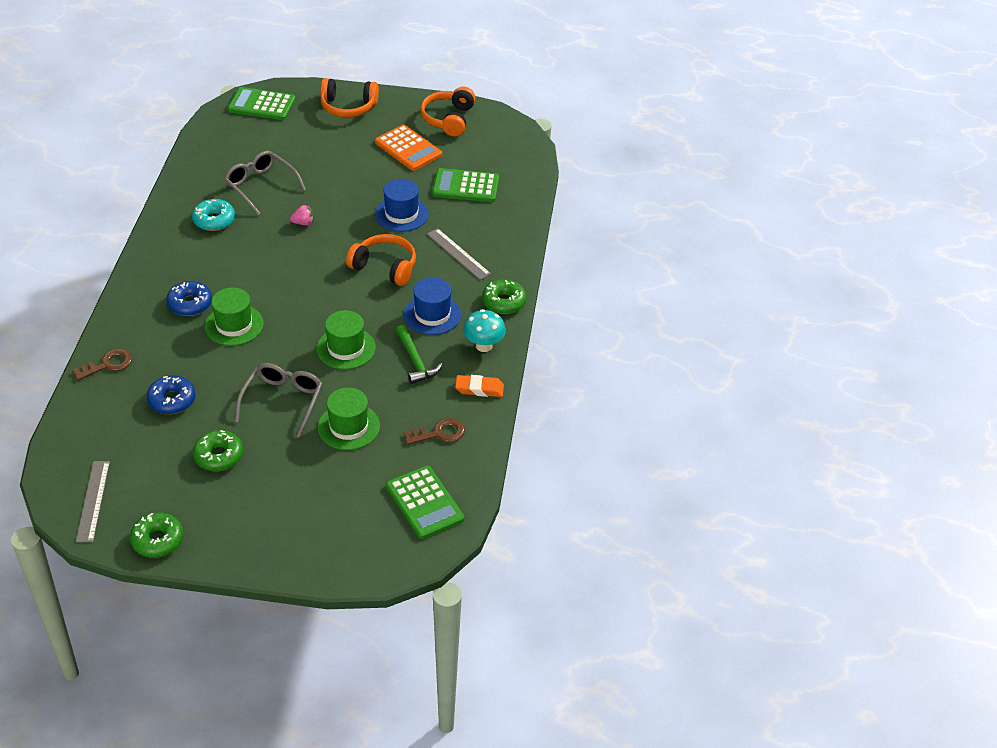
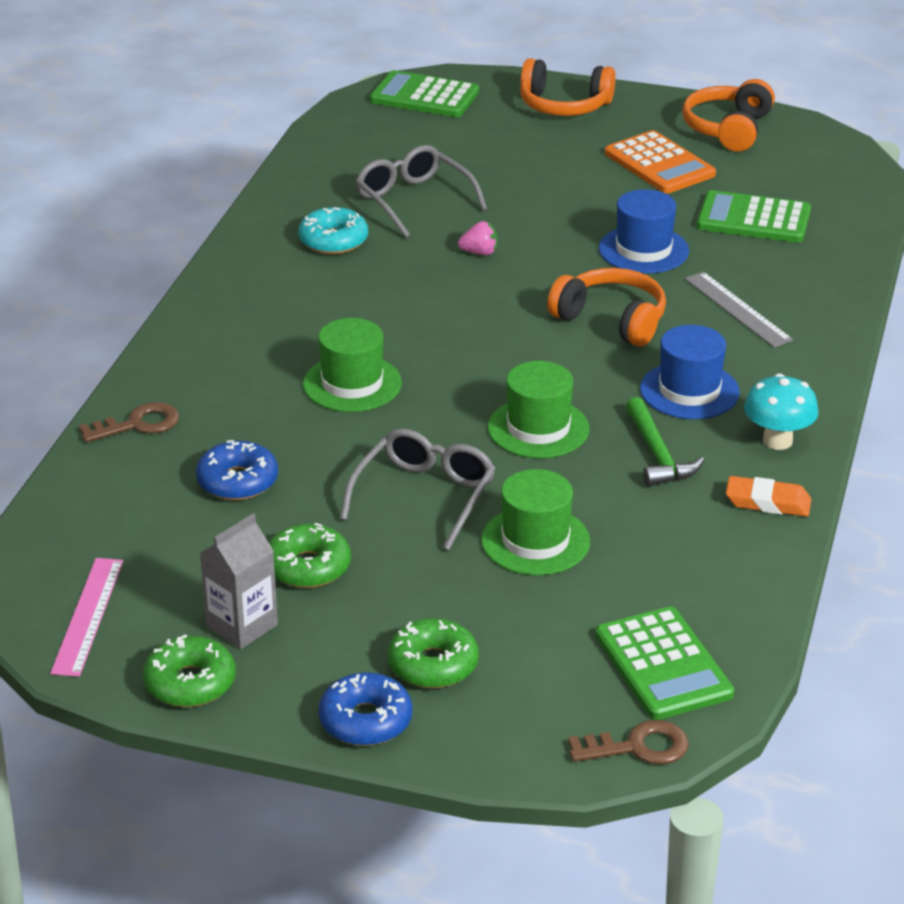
camera: 10 degrees right, 10 degrees down
grey ruler [76,461,110,542] -> pink ruler [50,558,123,677]
blue donut [166,281,212,316] -> blue donut moved to [318,672,412,746]
brown key [404,418,465,445] -> brown key moved to [568,720,689,765]
green donut [482,279,527,314] -> green donut moved to [388,618,479,688]
none -> grey carton [200,513,278,649]

